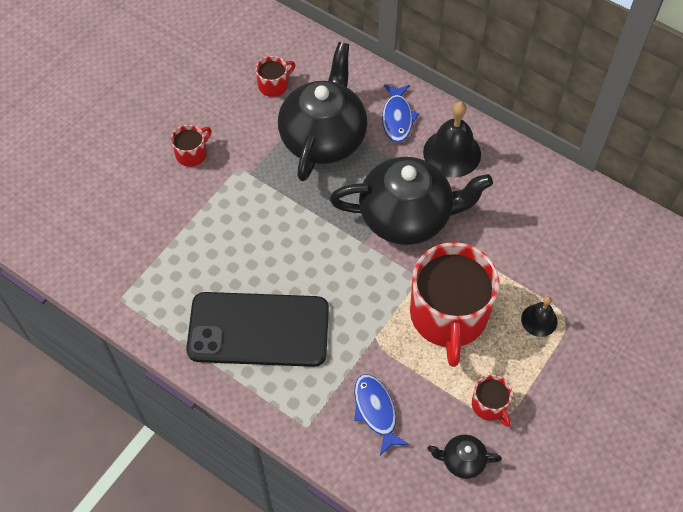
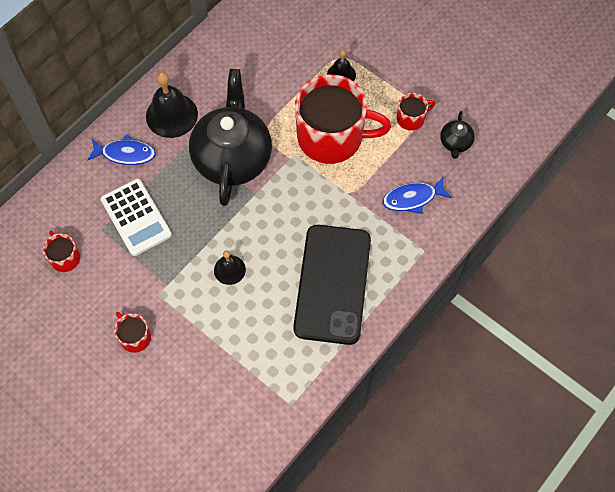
camera: 85 degrees left, 5 degrees up
black teapot [278,42,368,181] -> white calculator [101,179,172,256]
none -> black bell [214,250,246,285]

